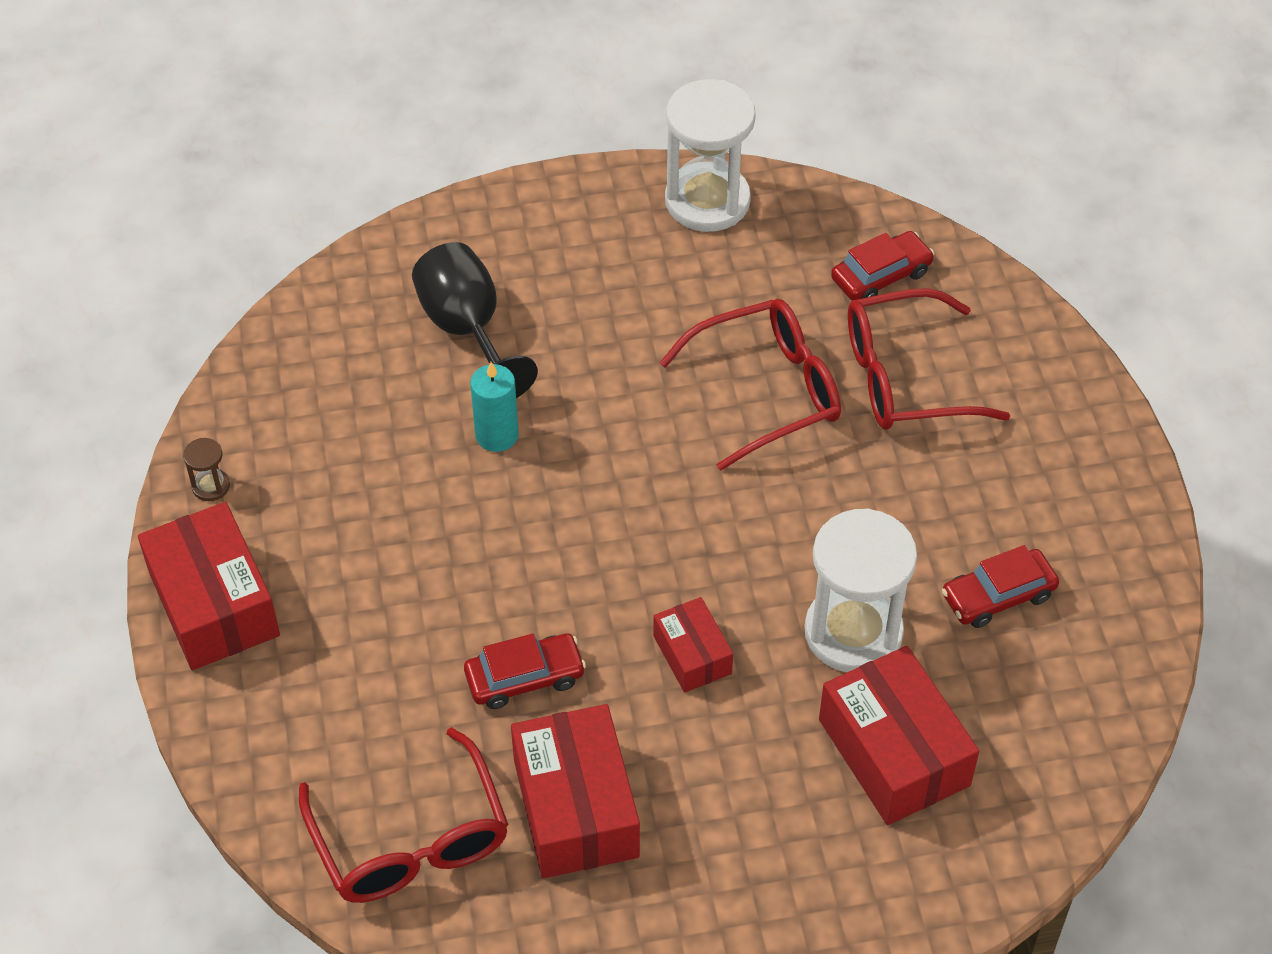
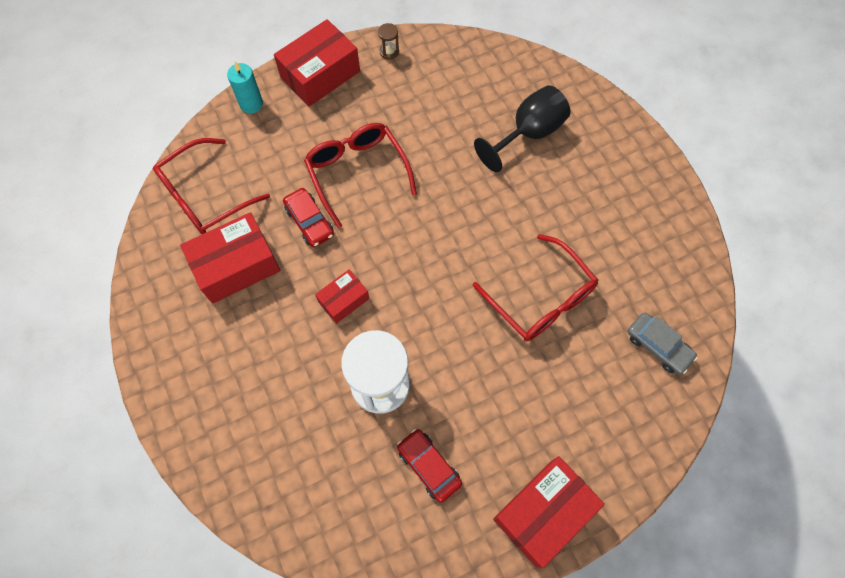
camera: 75 degrees right, 15 degrees up
turquoise candle [470,362,519,452] -> turquoise candle moved to [227,62,263,114]
white hourglass [665,79,756,232] -> none
red box [819,646,979,825] -> red box moved to [493,456,605,568]
red car [831,231,935,300] -> grey car [627,313,697,375]
red glasses [848,288,1010,430] -> red glasses moved to [304,123,417,228]

